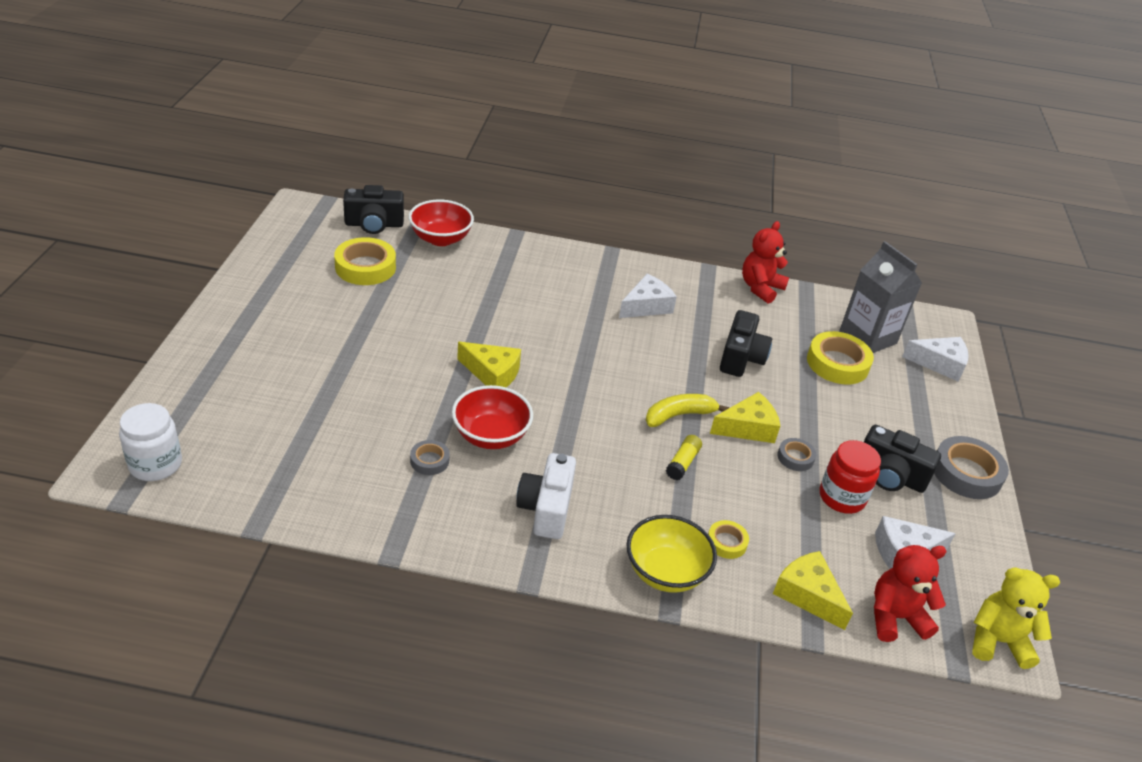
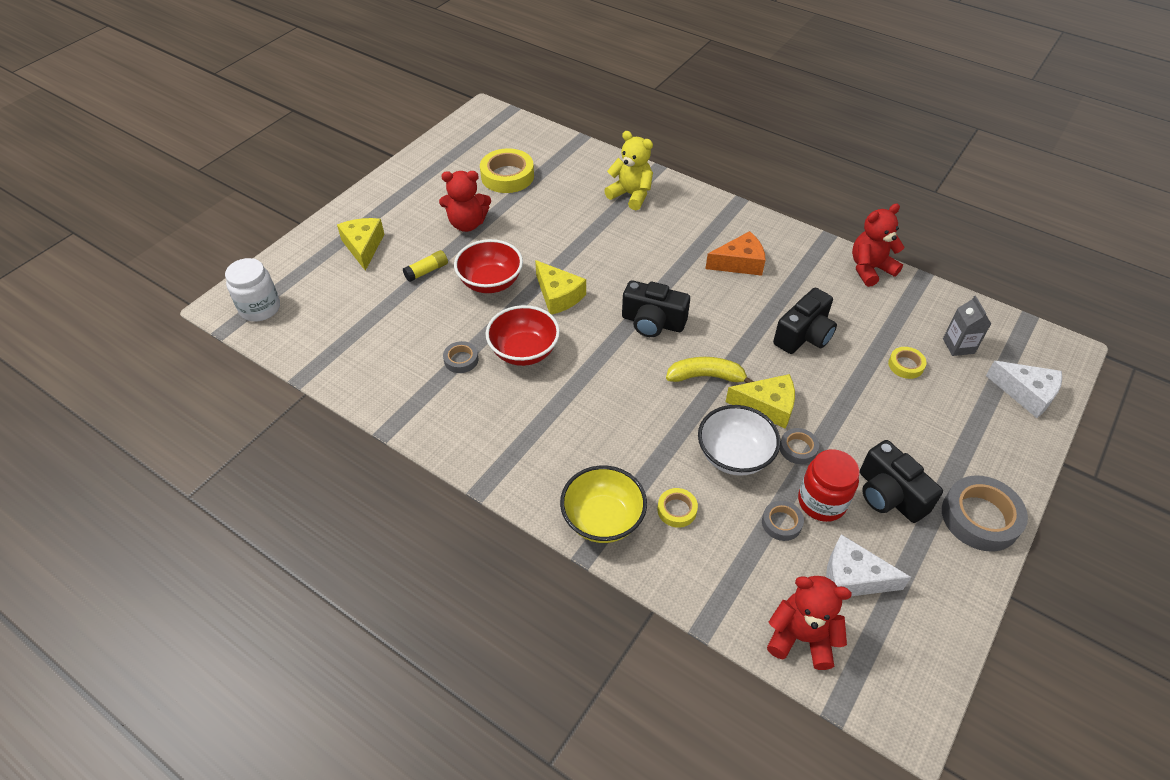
camera: 30 degrees right, 10 degrees up
black camera [343,185,404,234] -> black camera moved to [622,280,690,337]
red bowl [408,200,474,246] -> red bowl moved to [454,239,523,293]
white camera [516,453,576,539] -> none
white cheese [619,274,677,318] -> orange cheese [705,231,765,276]
yellow glue stick [666,435,702,480] -> yellow glue stick moved to [403,250,448,282]
yellow cheese [773,551,853,630] -> yellow cheese moved to [337,218,384,271]
yellow tape [807,331,874,384] -> yellow tape [888,347,927,379], size x0.53
grey carton [839,241,922,353] -> grey carton [943,296,991,356], size x0.54
yellow teddy bear [972,568,1060,669] -> yellow teddy bear moved to [604,131,653,210]
none -> red teddy bear [439,171,491,232]
none -> white bowl [698,405,780,476]
none -> grey tape [762,501,804,541]

